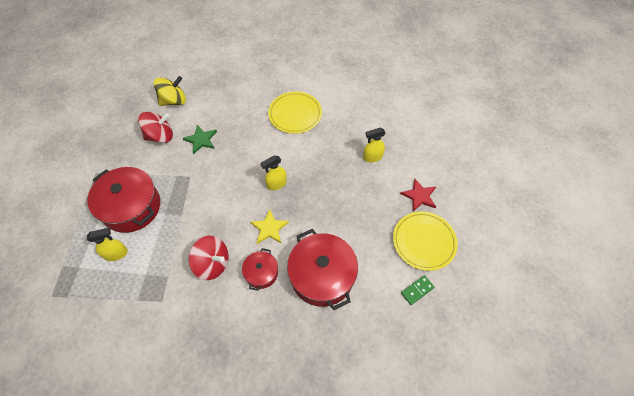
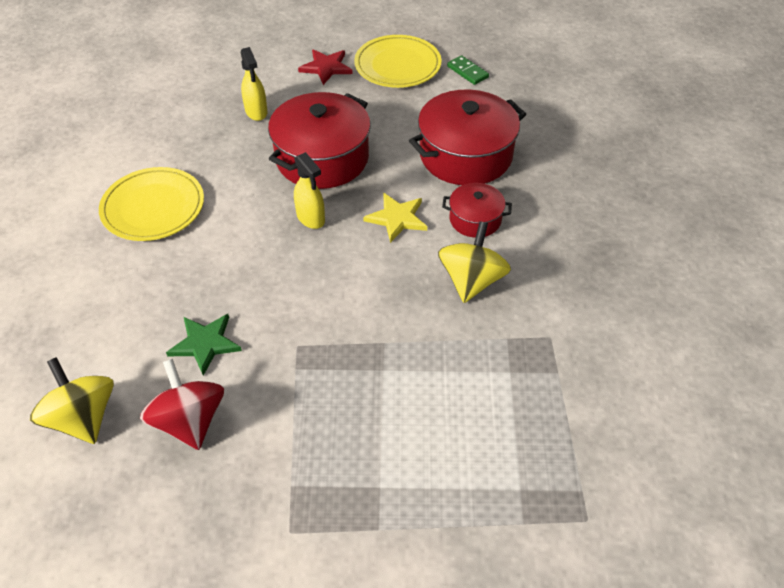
camera: 95 degrees left, 10 degrees down
red pot [87,167,160,233] -> red pot moved to [268,92,371,189]
yellow spray bottle [87,228,128,261] -> none
red spinning top [189,236,229,280] -> yellow spinning top [438,221,511,303]

